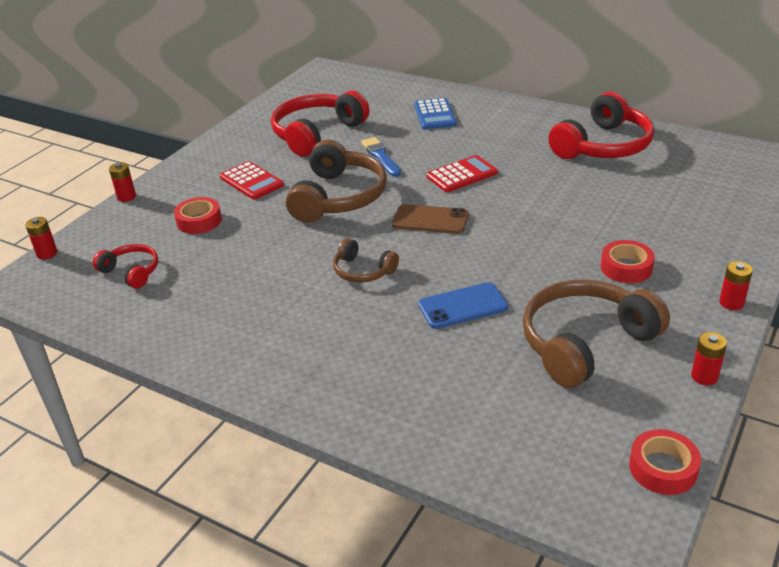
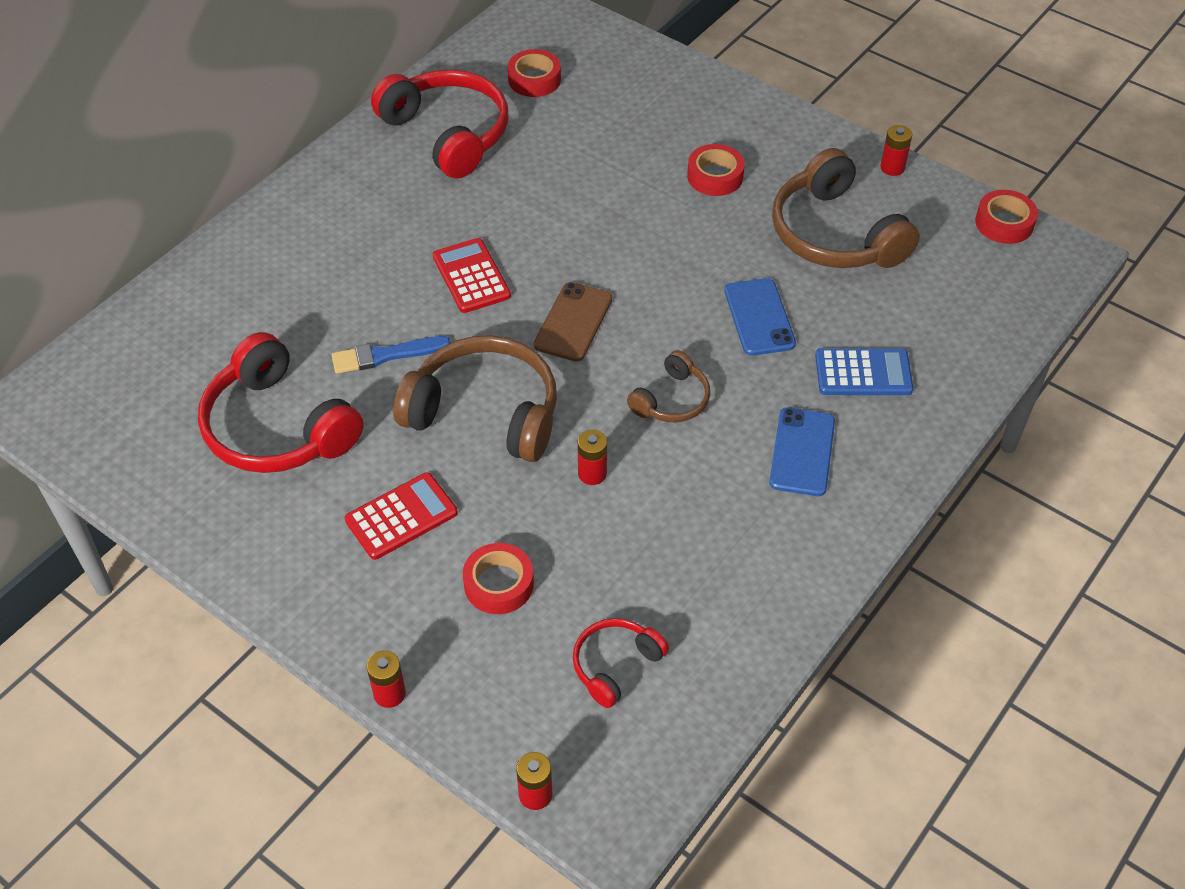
camera: 85 degrees left, 15 degrees up
blue calculator [414,98,456,129] -> blue calculator moved to [815,348,913,395]
red battery [719,261,753,310] -> red battery moved to [578,430,607,485]
none -> red tape [508,49,561,97]
none -> blue phone [769,407,835,496]

